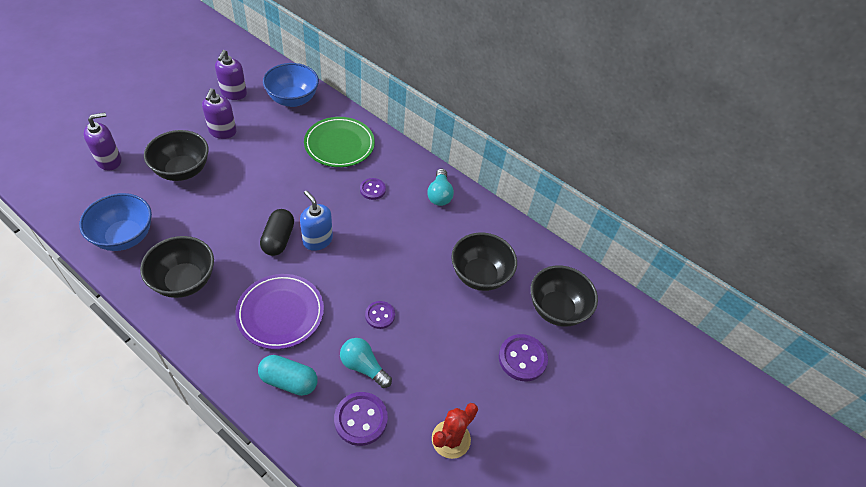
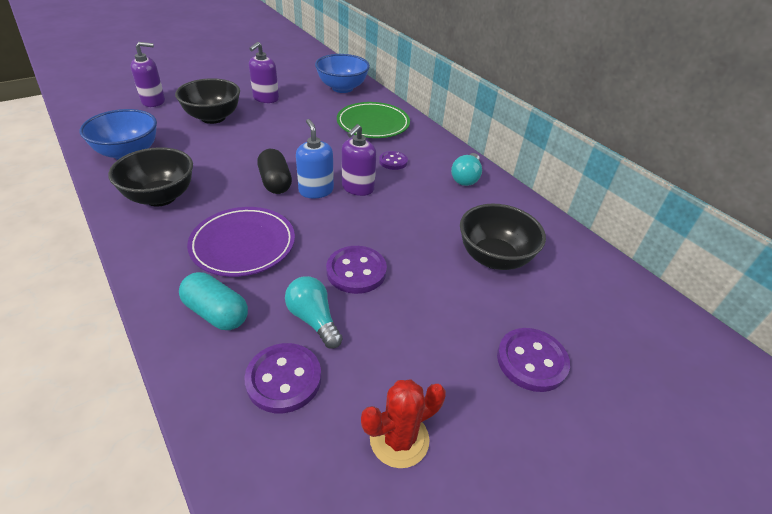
camera: 20 degrees right, 10 degrees down
purple soap dispenser [215,50,247,100] -> purple soap dispenser moved to [342,124,376,196]
black capsule [260,209,294,256] -> black capsule turned 45 degrees counterclockwise [257,149,292,194]
purple button [365,301,395,329] -> purple button [326,246,387,294], size x1.60
black bowl [530,265,598,327] -> none

